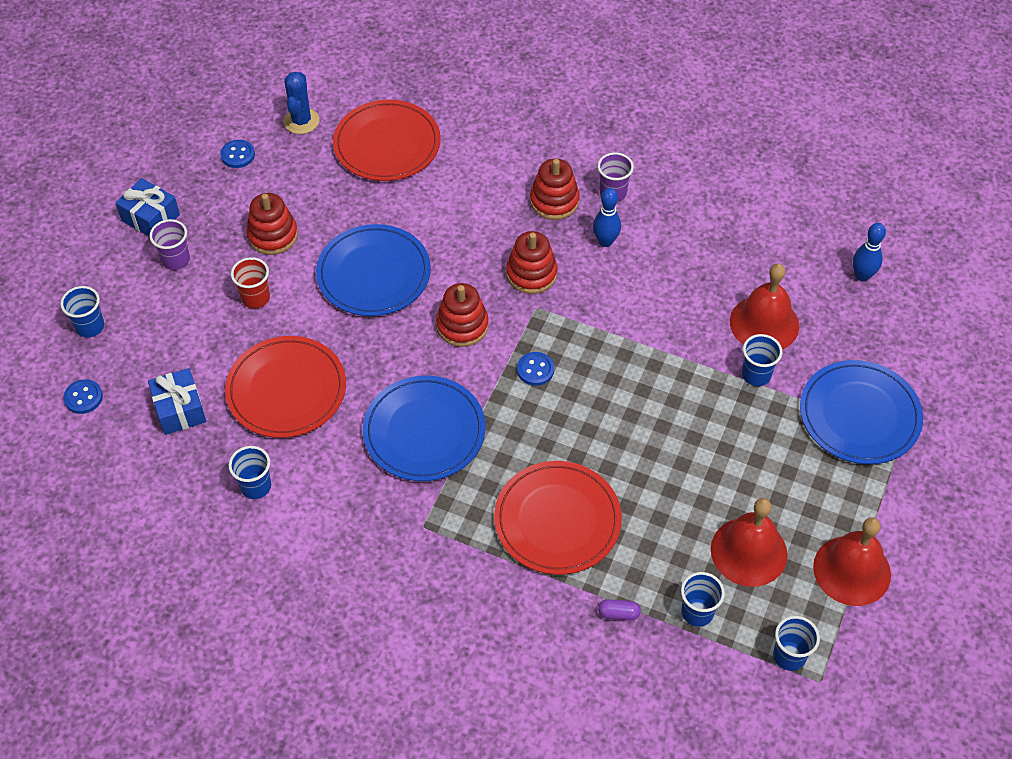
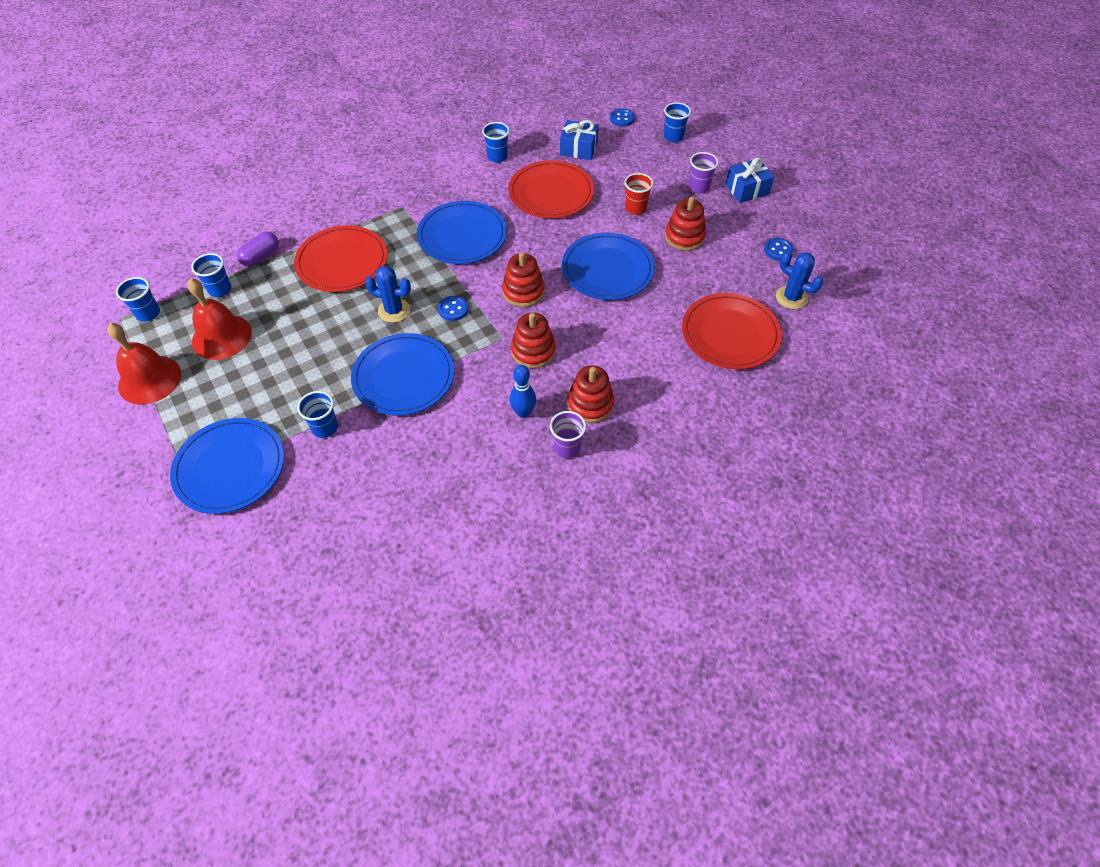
camera: 125 degrees right, 0 degrees up
purple capsule [598,599,641,620] -> purple capsule [237,231,278,267], size x1.56
red bell [730,264,799,350] -> none
blue bowling pin [853,223,886,282] -> none
none -> blue plate [351,333,454,415]
none -> blue cactus [365,266,411,323]

